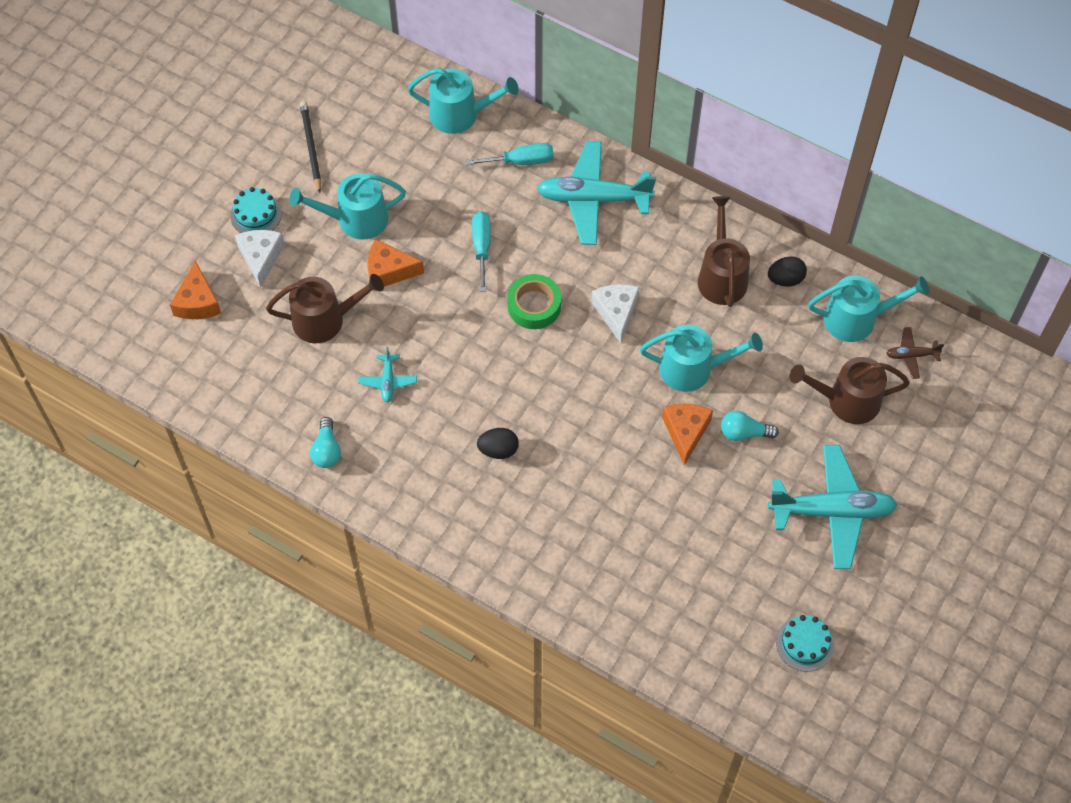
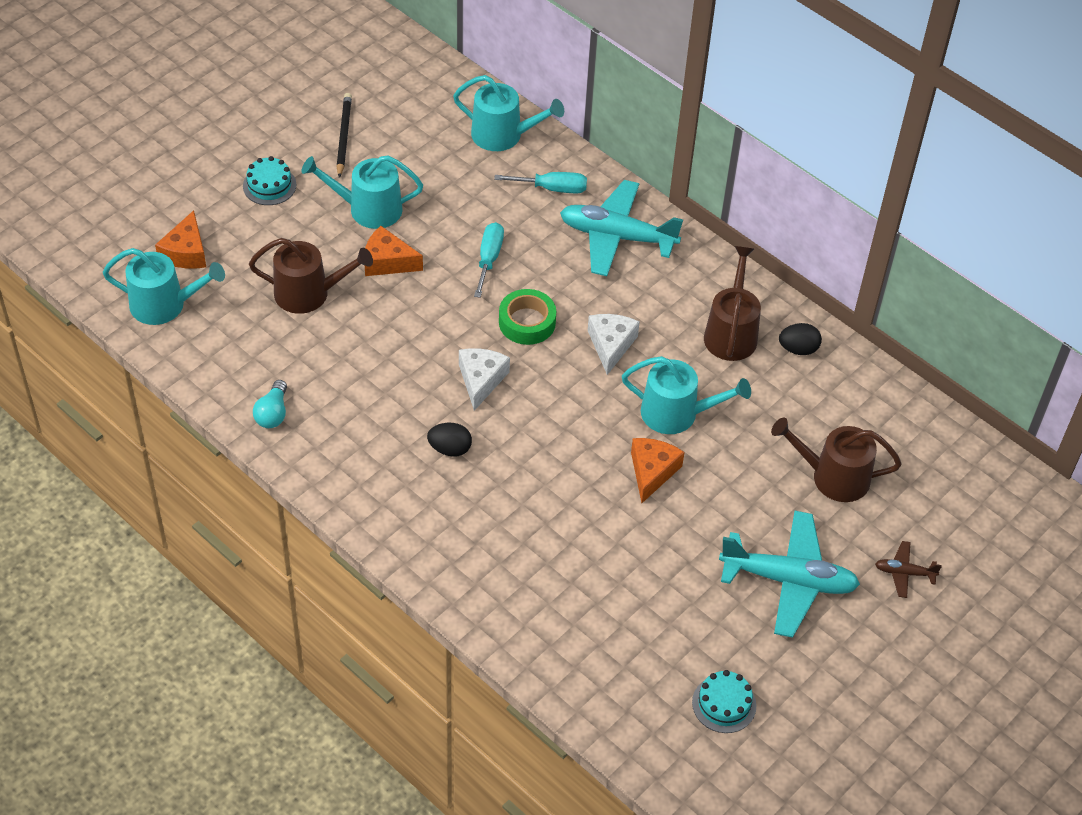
camera: 10 degrees right, 10 degrees down
white cheese [235,230,285,288] -> white cheese moved to [459,348,510,411]
turquoise plane [358,347,417,402] -> none
turquoise light bulb [721,411,779,441] -> none
turquoise watering can [808,275,930,342] -> turquoise watering can moved to [102,248,225,325]
brown plane [886,327,944,379] -> brown plane moved to [875,541,942,598]

